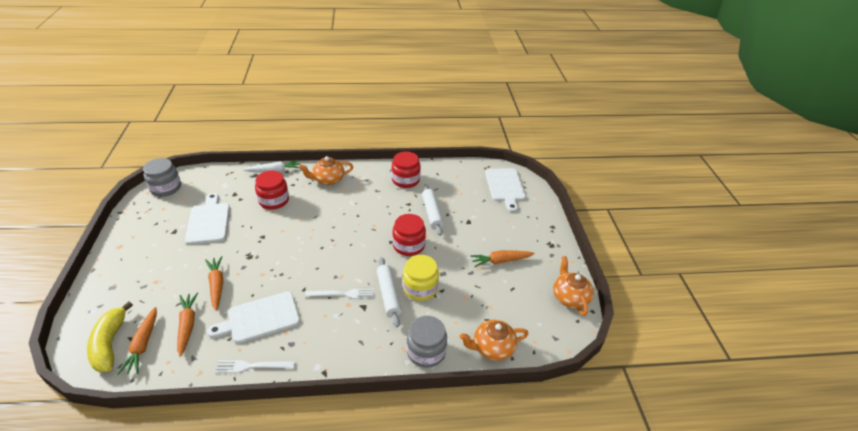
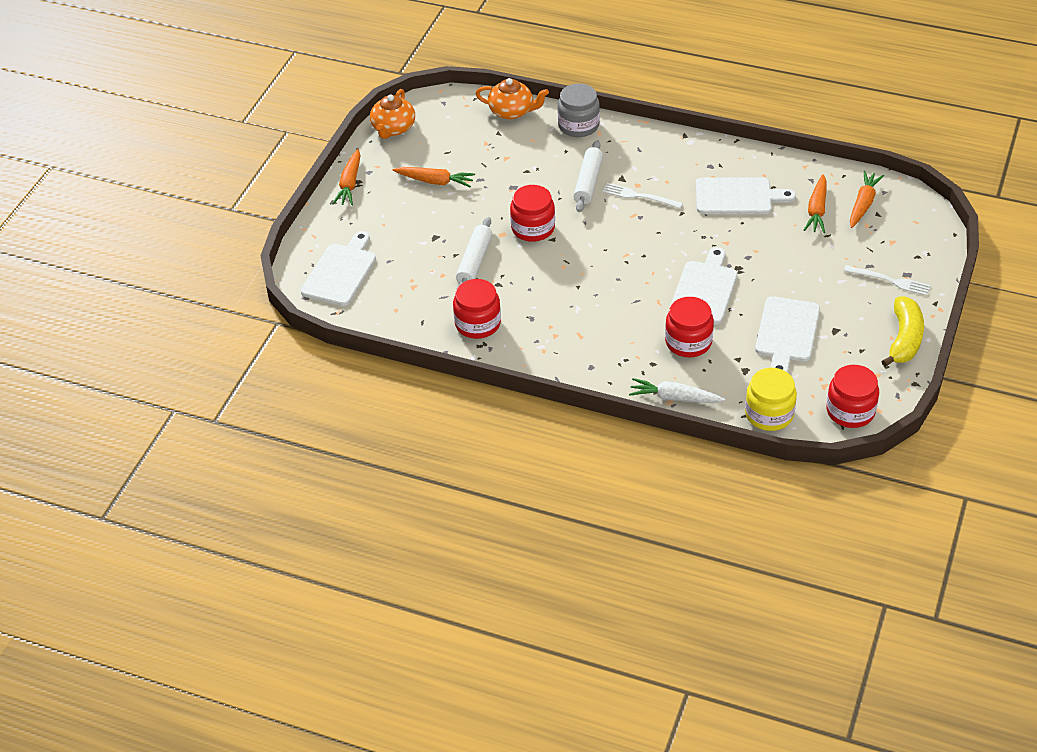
camera: 150 degrees left, 5 degrees up
yellow banana [87,301,133,372] -> yellow banana moved to [881,297,924,367]
grey jar [143,158,181,196] -> red jar [826,365,879,428]
orange carrot [205,256,223,311] -> orange carrot moved to [332,149,361,205]
white fork [215,360,295,373] -> white fork moved to [844,265,931,296]
orange teapot [299,156,353,185] -> none
yellow jar [403,255,439,301] -> yellow jar moved to [745,368,797,431]
none -> white cutting board [670,247,737,325]

